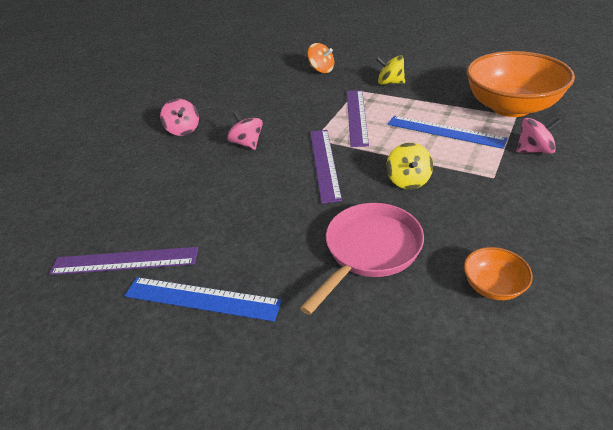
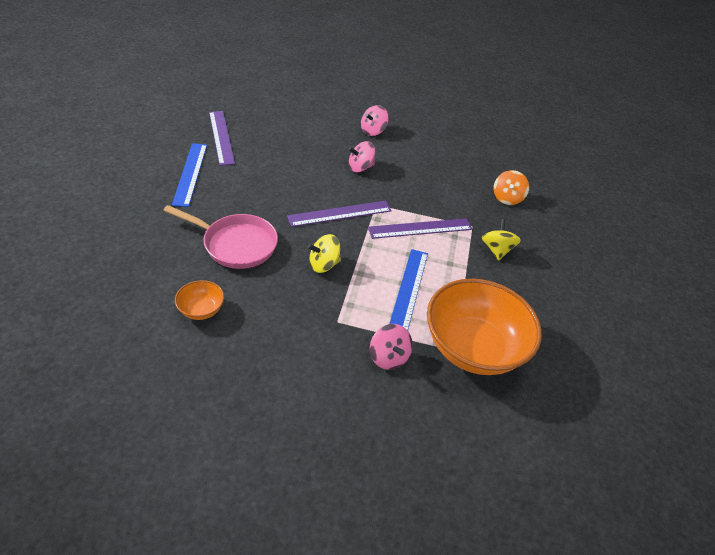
camera: 65 degrees right, 5 degrees up
pink spinning top [227,111,263,150] -> pink spinning top turned 150 degrees counterclockwise [348,141,375,172]

